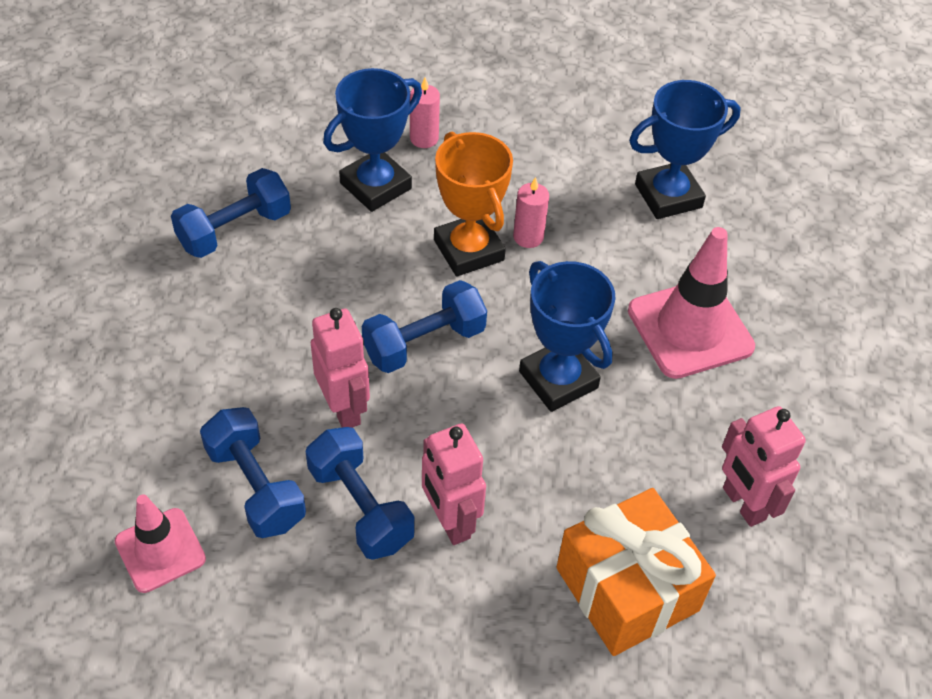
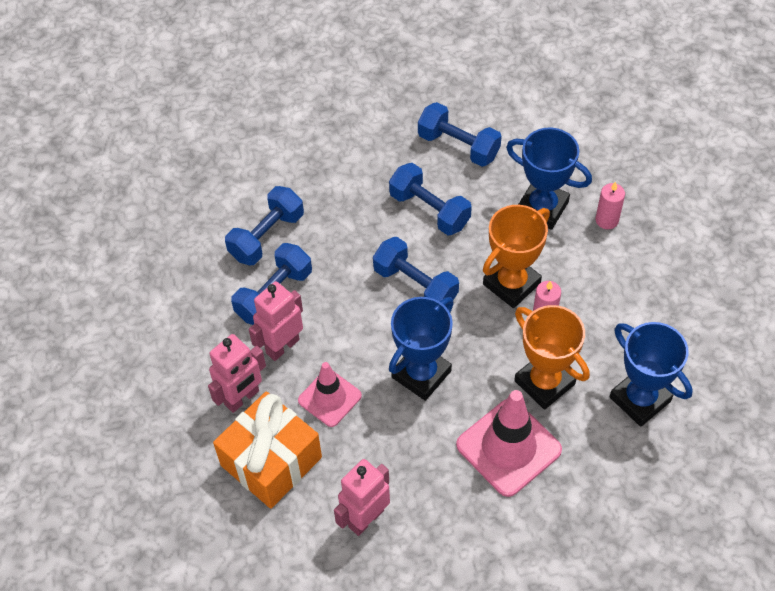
camera: 75 degrees right, 5 degrees up
pink traffic cone [115,495,206,593] -> pink traffic cone moved to [298,362,362,427]
pink robot [311,308,370,428] -> pink robot moved to [208,334,266,413]
none -> blue dumbbell [389,163,472,235]
none -> orange trophy [514,305,590,410]

